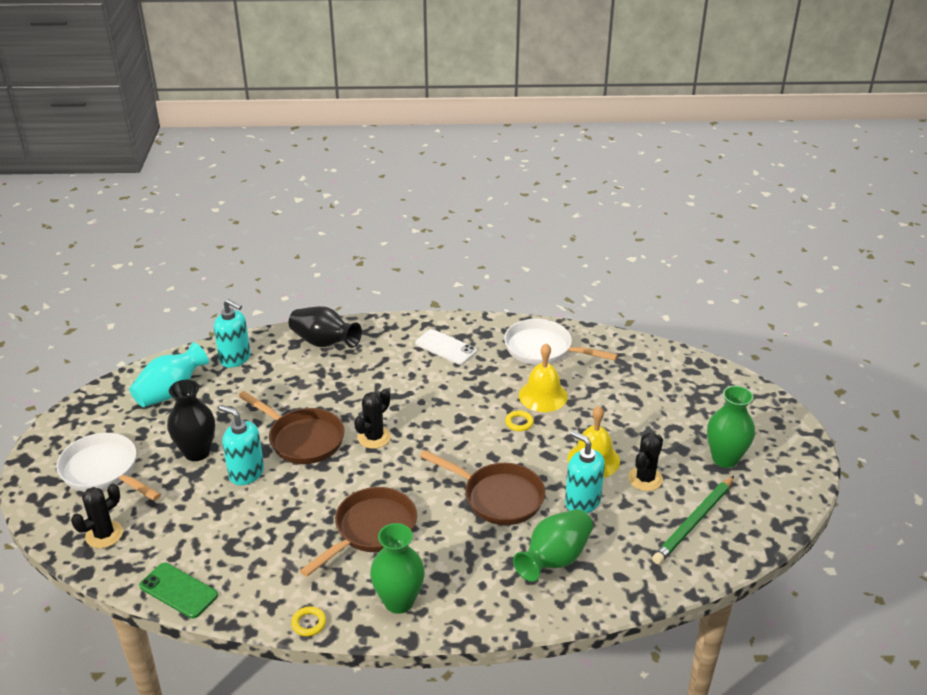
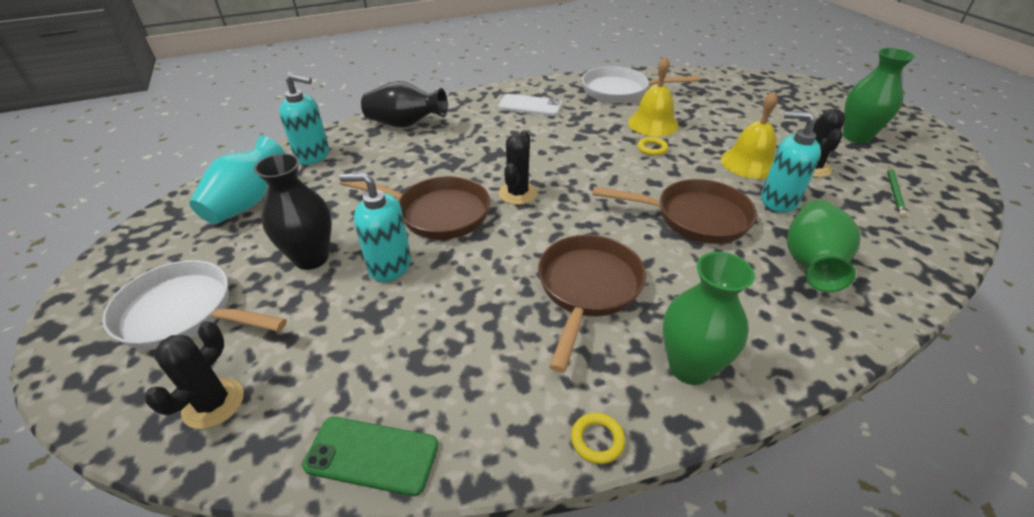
camera: 20 degrees left, 5 degrees up
green pencil [652,476,734,564] -> green pencil [887,166,907,217], size x0.55

